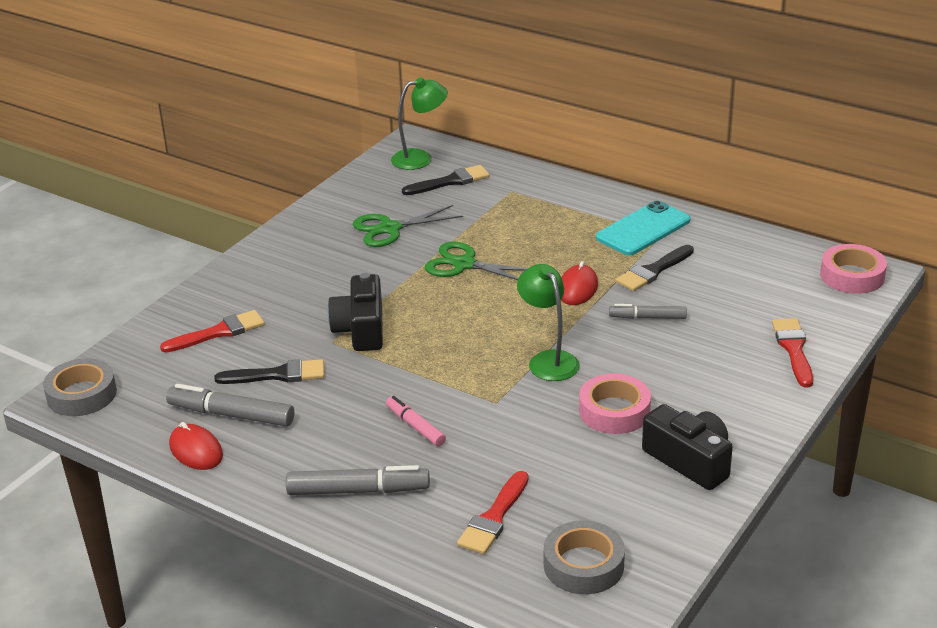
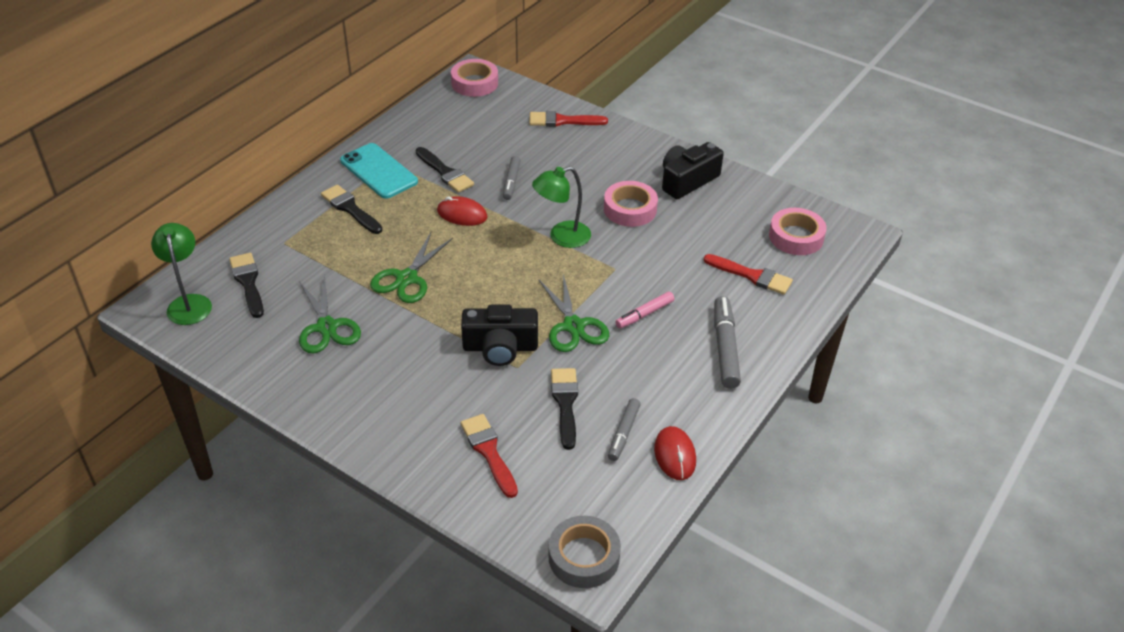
camera: 90 degrees left, 10 degrees up
grey marker [166,384,294,426] -> grey marker [608,398,641,461], size x0.63
red mouse [169,422,223,470] -> red mouse turned 60 degrees counterclockwise [654,426,696,480]
grey tape [544,520,625,594] -> pink tape [769,208,827,255]
none -> black brush [321,185,382,234]
none -> green scissors [539,274,609,352]

